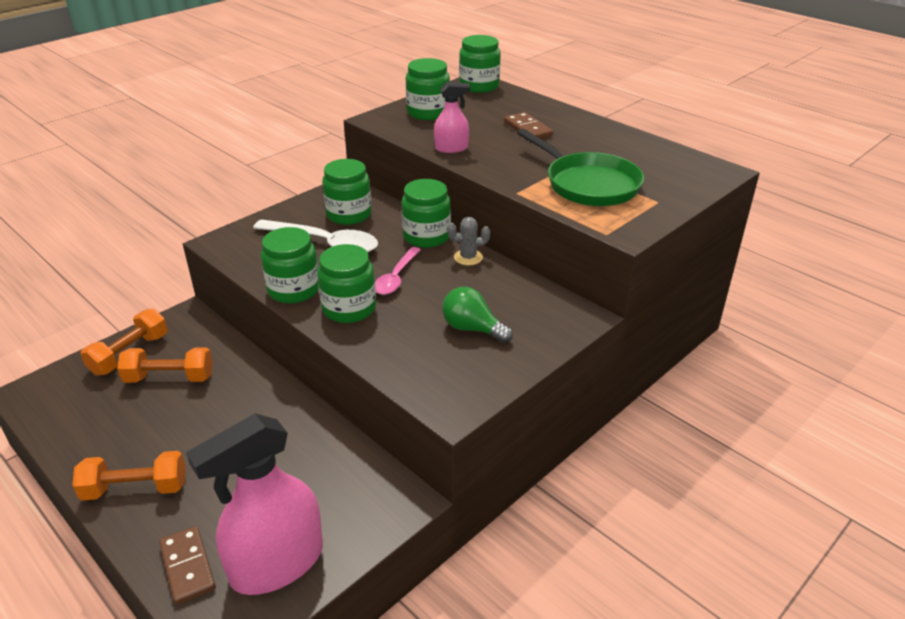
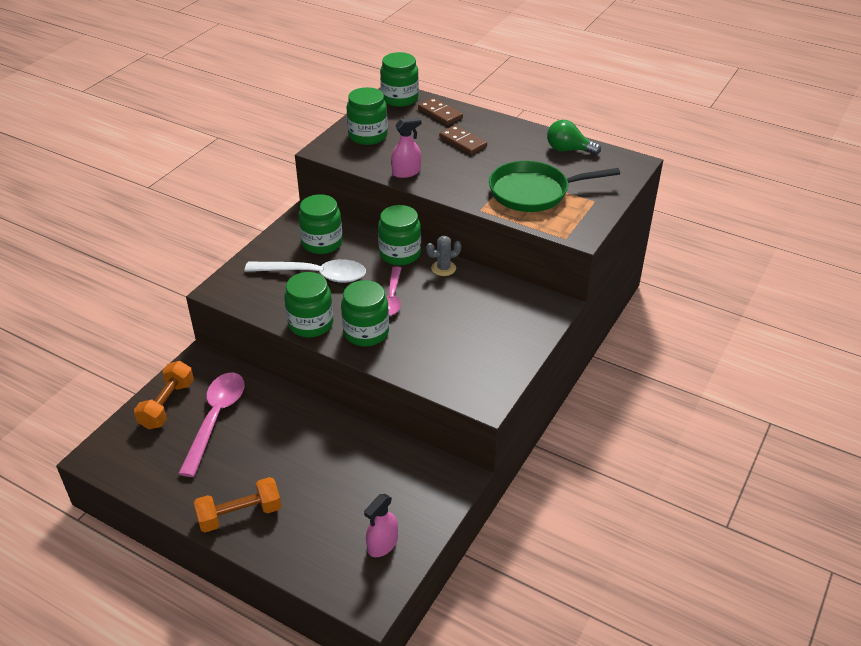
camera: 15 degrees left, 5 degrees up
orange dumbbell [117,347,213,383] -> pink spoon [178,373,244,477]
brown domino [159,526,216,605] -> brown domino moved to [418,98,463,125]
pink spray bottle [186,413,323,595] -> pink spray bottle [364,494,398,557], size x0.49
green light bulb [442,287,513,343] -> green light bulb moved to [547,120,601,155]
green pan [517,128,644,206] -> green pan turned 135 degrees clockwise [489,161,620,212]

